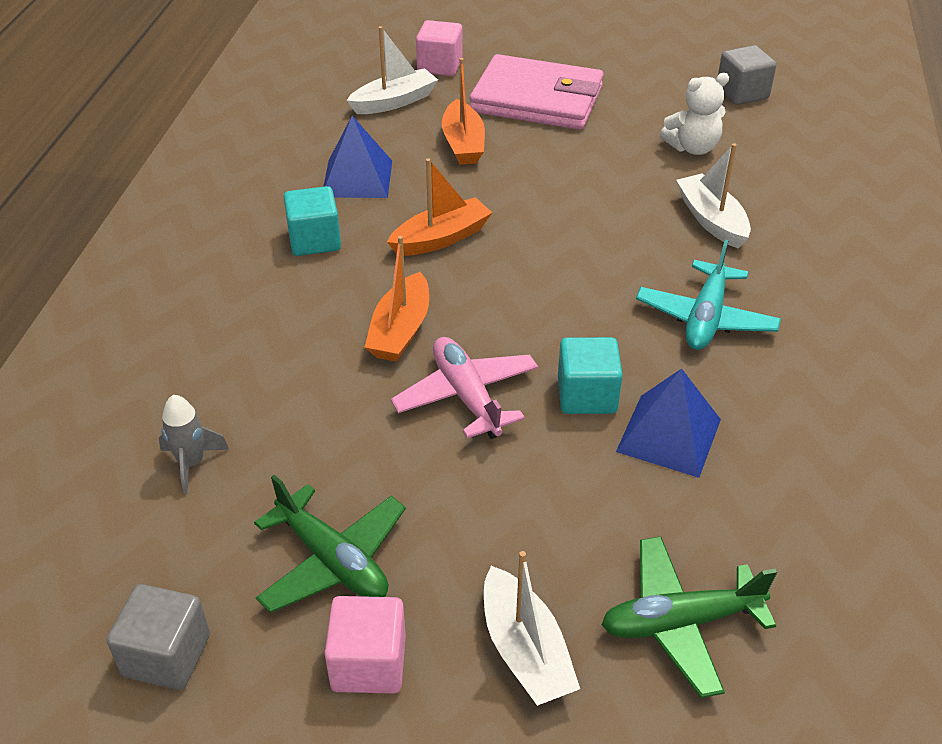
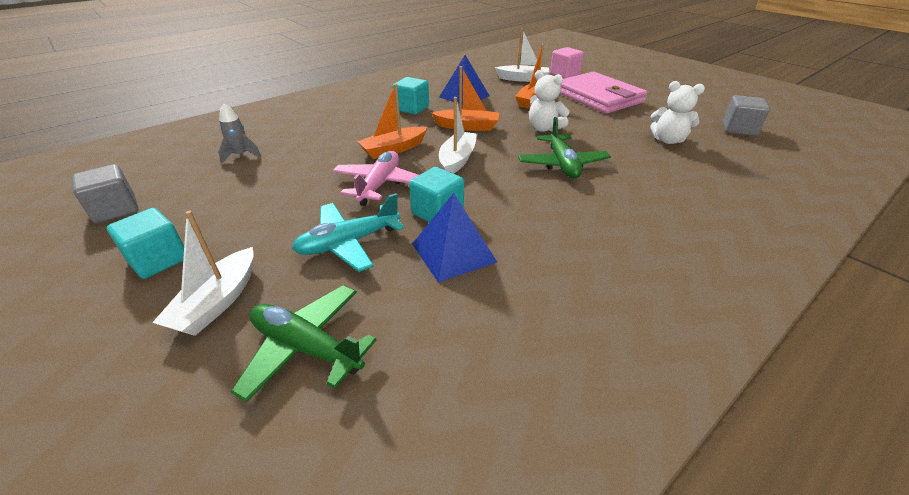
camera: 40 degrees right, 5 degrees down
green plane [254,475,406,613] -> green plane moved to [518,117,611,178]
pink cube [325,596,406,694] -> turquoise cube [107,208,184,279]
turquoise plane [636,240,781,350] -> turquoise plane moved to [292,193,404,272]
white boat [676,143,751,249] -> white boat moved to [439,97,477,174]
none -> white teddy bear [529,70,570,132]

